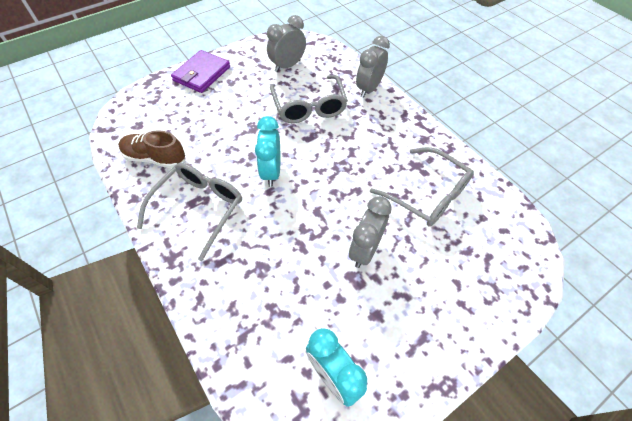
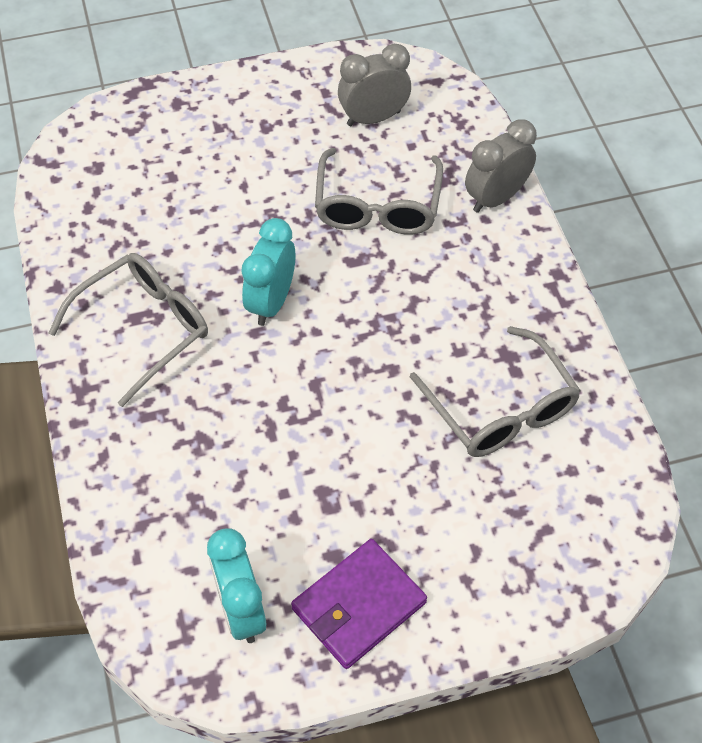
camera: 20 degrees right, 0 degrees up
brown shoe [118,130,185,168] -> none
purple wallet [171,50,230,93] -> purple wallet moved to [291,539,427,669]
grey clock [349,196,392,268] -> none

